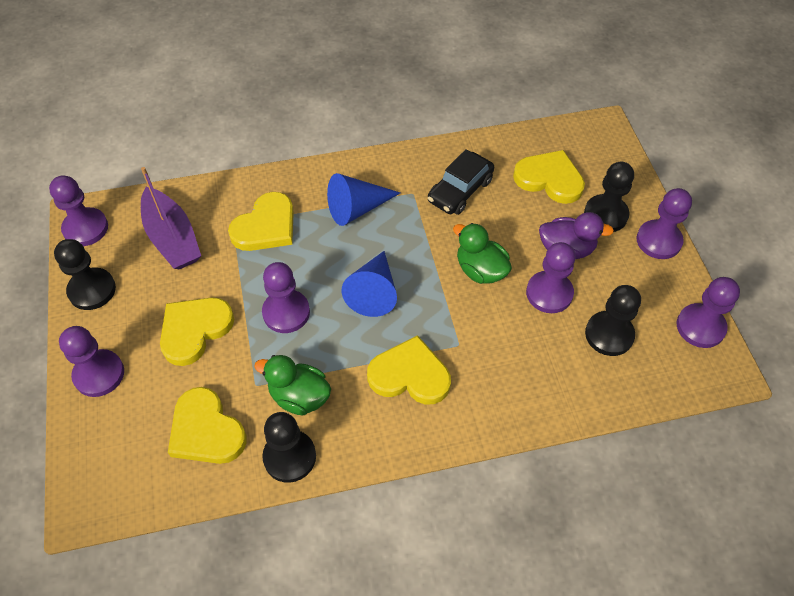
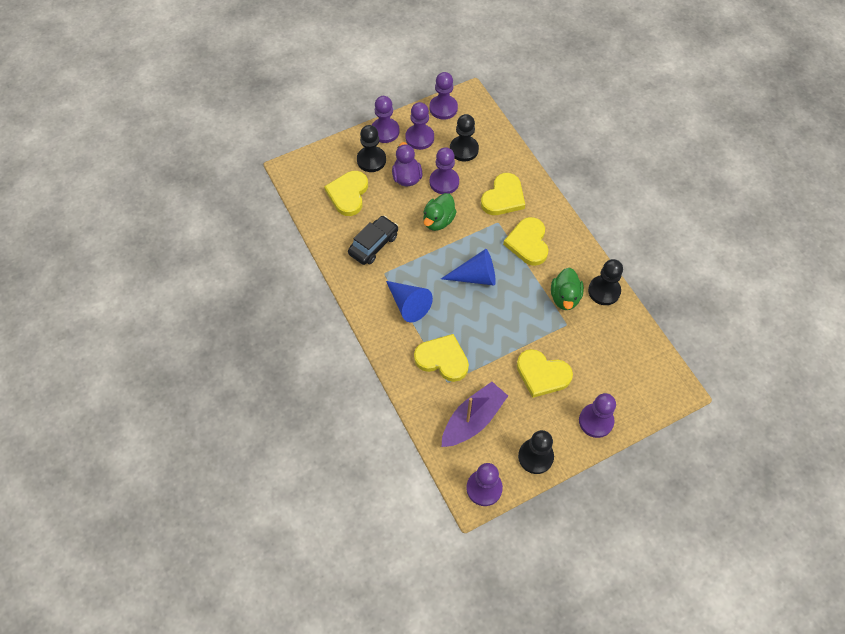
camera: 105 degrees left, 5 degrees up
yellow heart [168,387,247,464] -> yellow heart moved to [481,173,525,215]
purple pawn [262,262,310,333] -> purple pawn moved to [405,102,434,150]
black car [428,149,494,215] -> black car turned 75 degrees counterclockwise [348,216,398,265]

